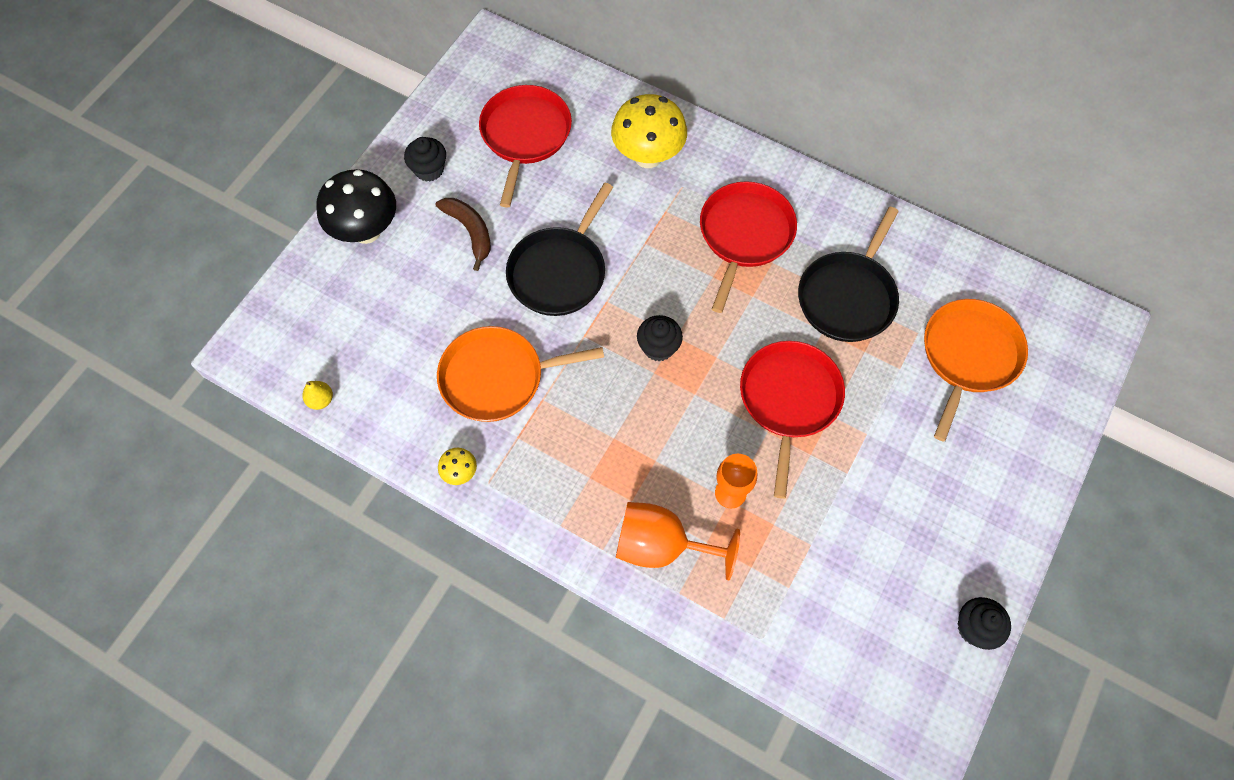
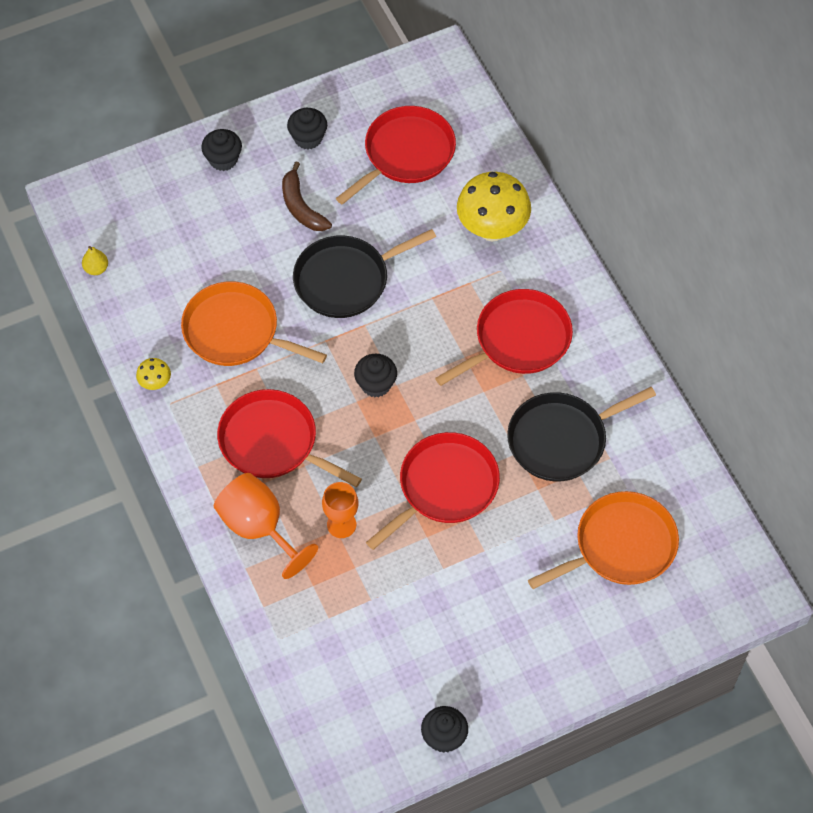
camera: 35 degrees right, 5 degrees down
black mushroom [316,169,396,244] -> black cupcake [201,129,242,171]
brown banana [436,198,491,271] -> brown banana turned 150 degrees clockwise [282,162,332,231]
none -> red pan [217,389,362,487]

